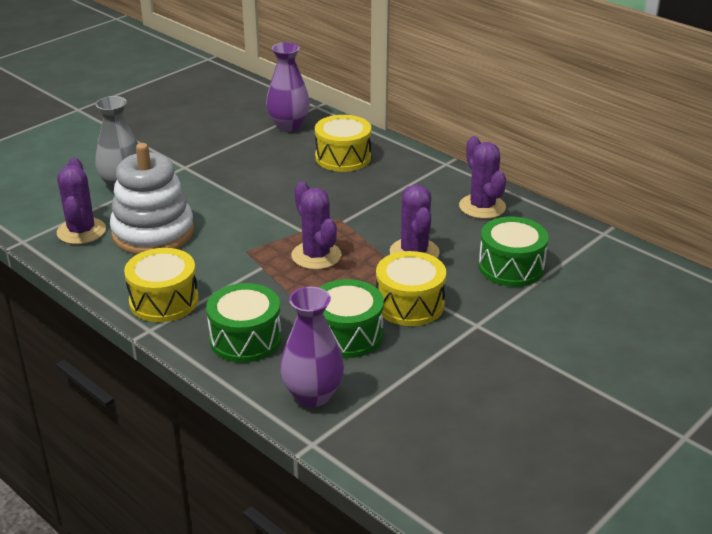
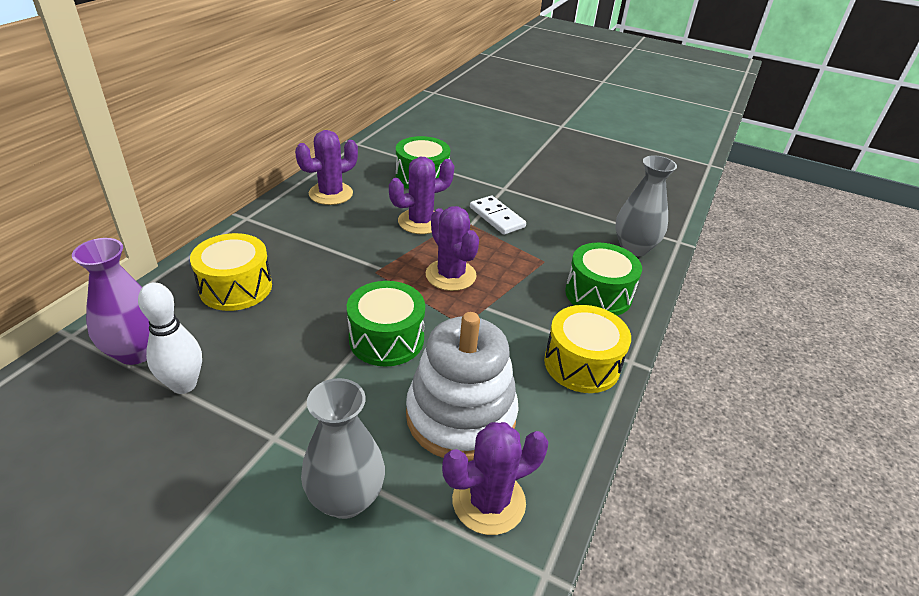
camera: 110 degrees left, 5 degrees up
purple vase [280,287,344,407] -> grey vase [615,155,677,256]
purple cactus [291,181,341,270] -> purple cactus turned 75 degrees counterclockwise [426,206,479,291]
green drum [319,279,384,358] -> green drum moved to [347,281,425,367]
yellow drum [376,251,446,326] -> white domino [470,195,526,235]
none -> white bowling pin [138,283,202,394]

